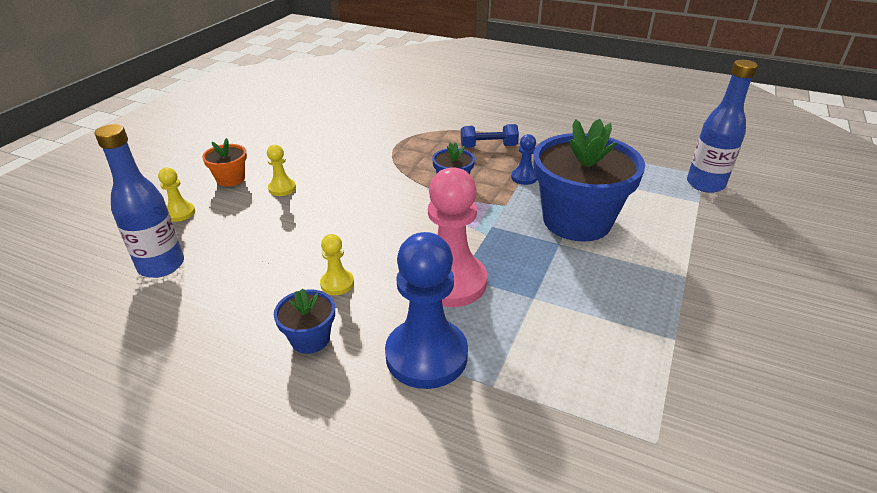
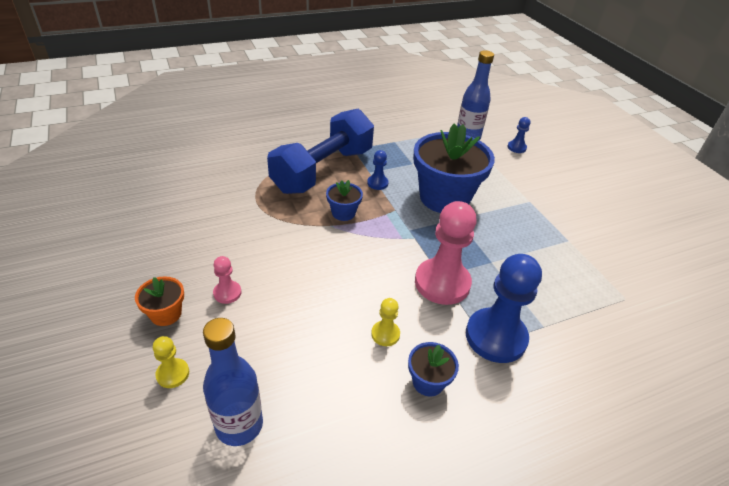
camera: 50 degrees left, 5 degrees up
yellow pawn [267,145,296,196] -> pink pawn [213,256,242,304]
blue dumbbell [461,124,519,148] -> blue dumbbell [267,109,374,194], size x2.37
none -> blue pawn [507,117,531,153]

